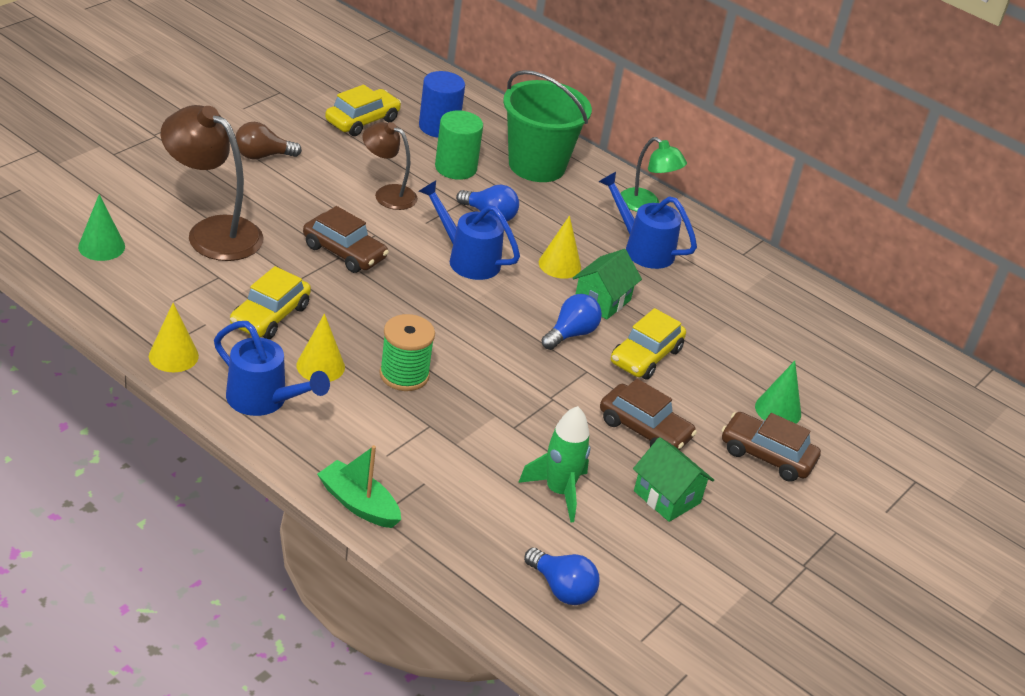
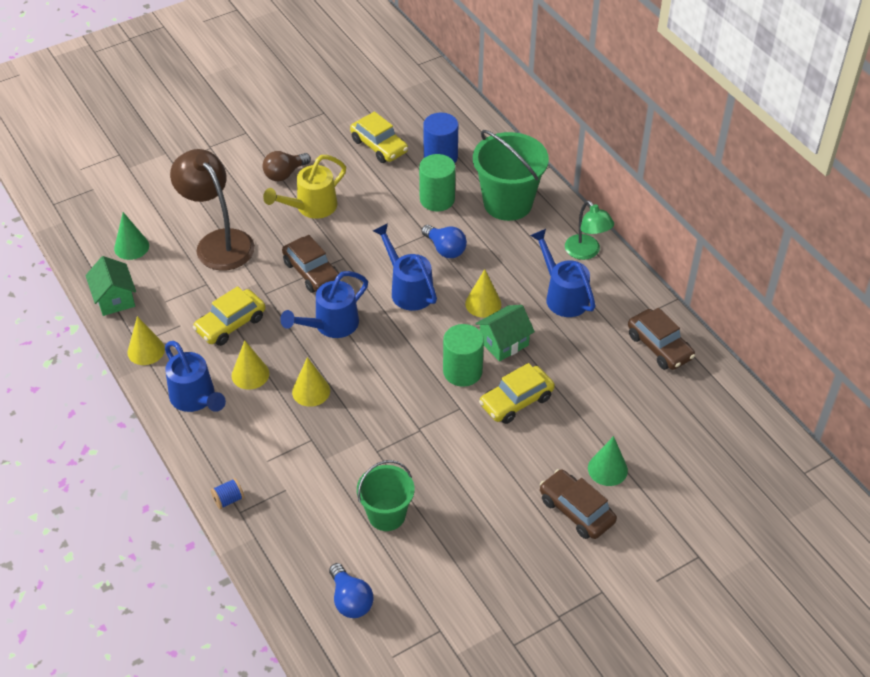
camera: 25 degrees right, 10 degrees up
brown light bulb [235,122,302,159] -> brown light bulb turned 45 degrees counterclockwise [263,151,311,181]
green boat [317,445,401,528] -> blue spool [211,478,244,509]
yellow car [325,85,401,136] -> yellow car turned 75 degrees clockwise [350,111,408,163]
brown lamp [363,122,418,210] -> none
green spool [379,314,435,391] -> yellow cone [292,357,330,407]
green rocket [518,406,590,522] -> green bucket [357,460,415,531]
blue light bulb [541,294,602,350] -> green cylinder [443,324,484,387]
brown car [600,379,697,450] -> brown car moved to [628,308,695,370]
green house [633,437,714,522] -> green house moved to [85,256,136,316]
none -> yellow watering can [263,155,346,219]
none -> blue watering can [280,271,368,338]

